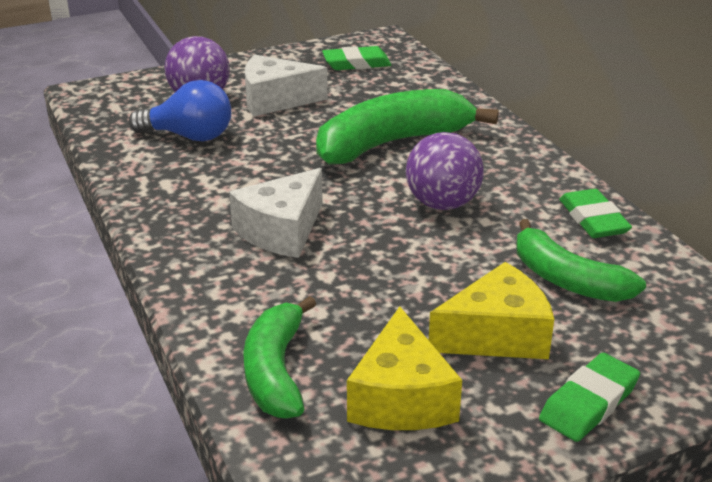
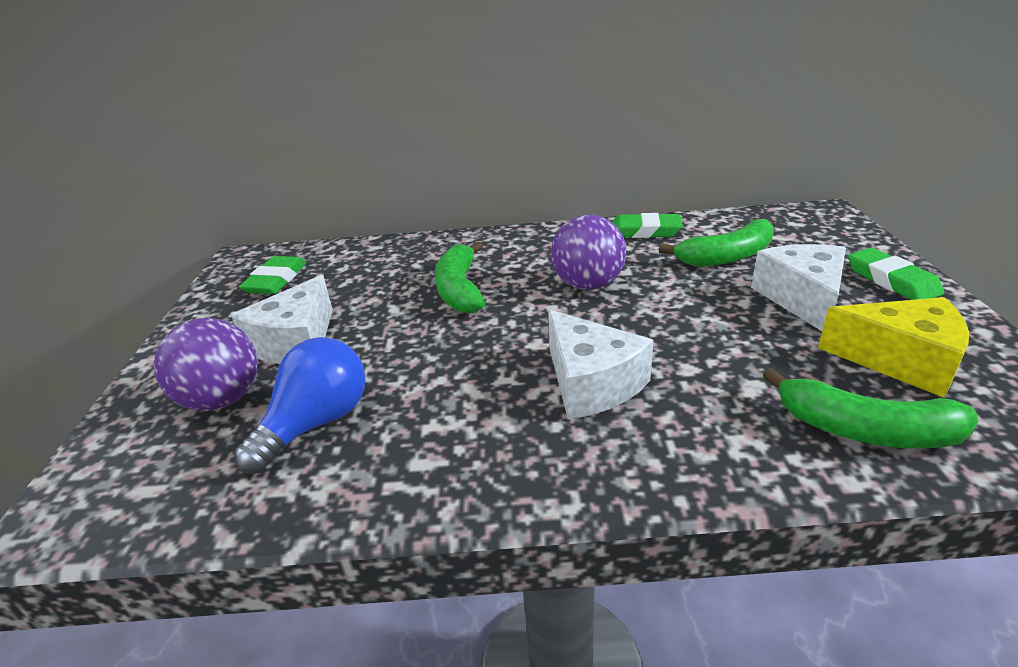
camera: 65 degrees left, 0 degrees up
green banana [316,89,499,165] -> green banana [435,241,486,313], size x0.64
yellow cheese [429,262,554,359] -> white cheese [751,244,846,331]

